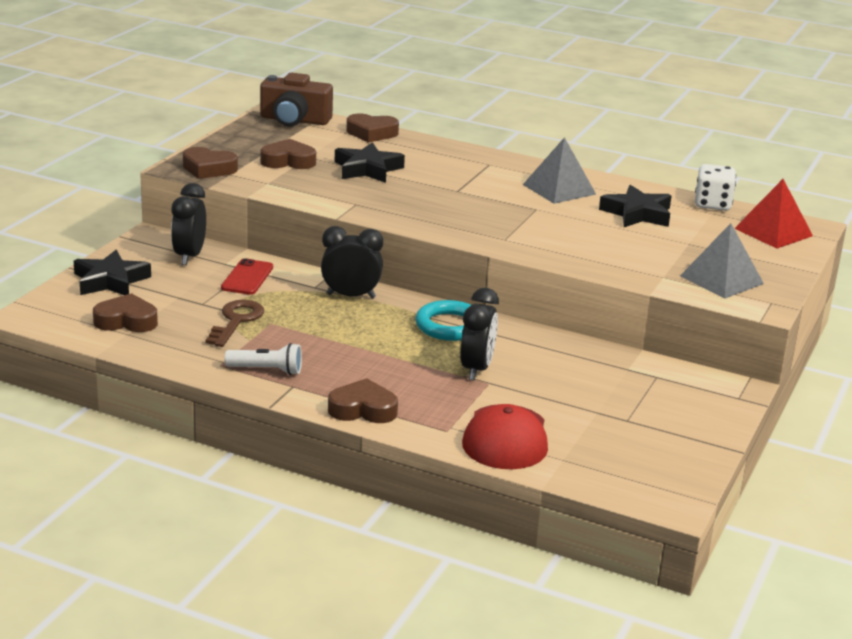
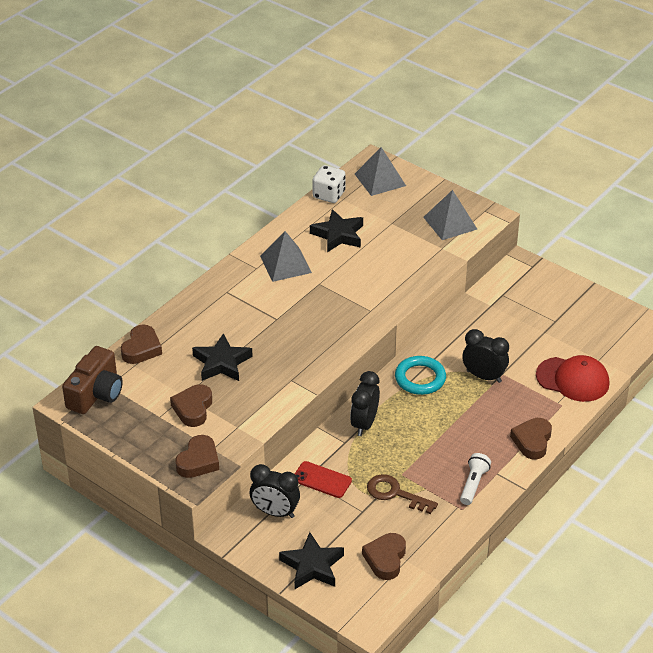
camera: 75 degrees left, 15 degrees up
red pyramid [734,179,813,249] -> grey pyramid [355,147,406,196]

